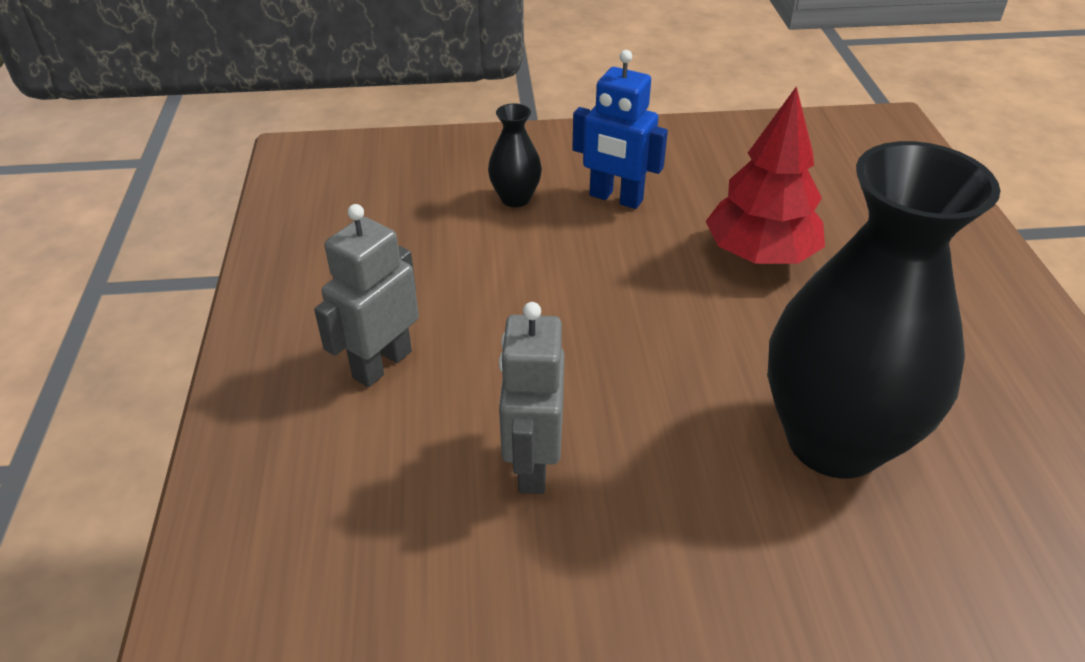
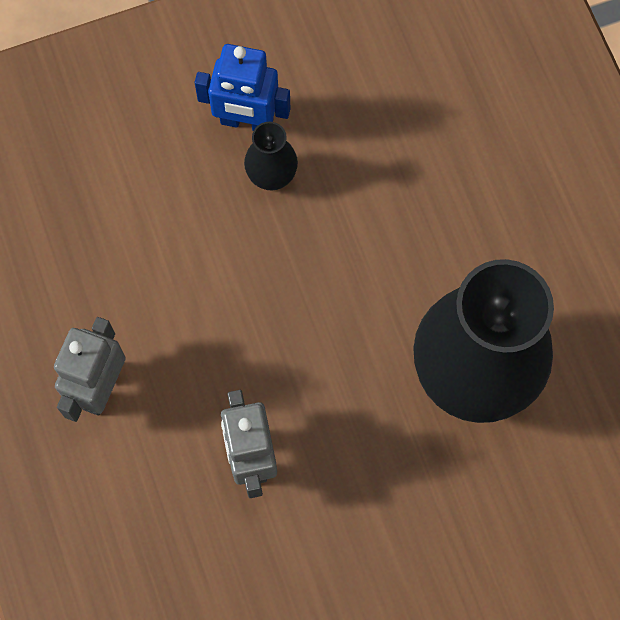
camera: 15 degrees left, 30 degrees up
black vase [488,103,542,207] -> black vase moved to [244,122,298,190]
red tree [705,86,825,264] -> none

